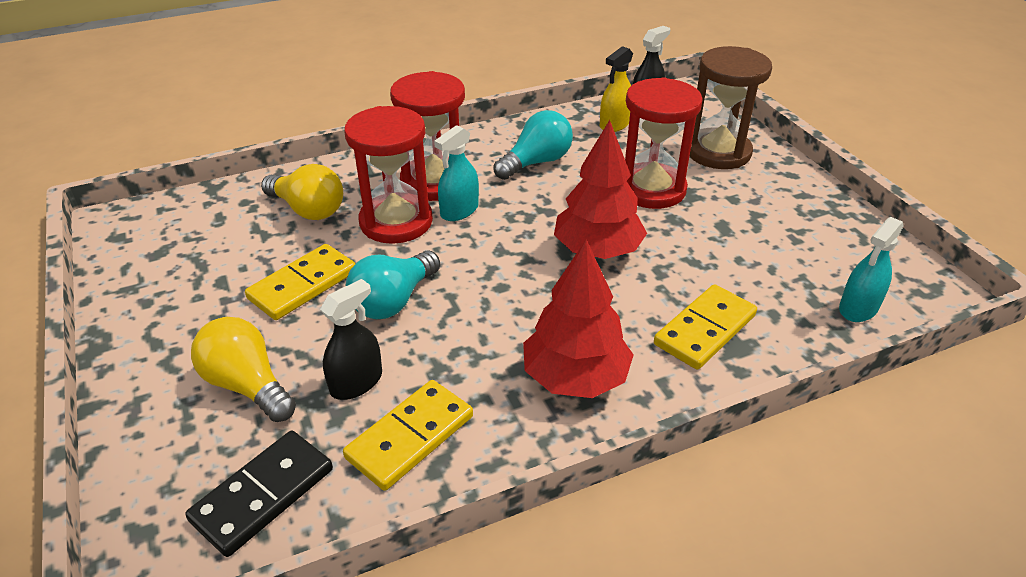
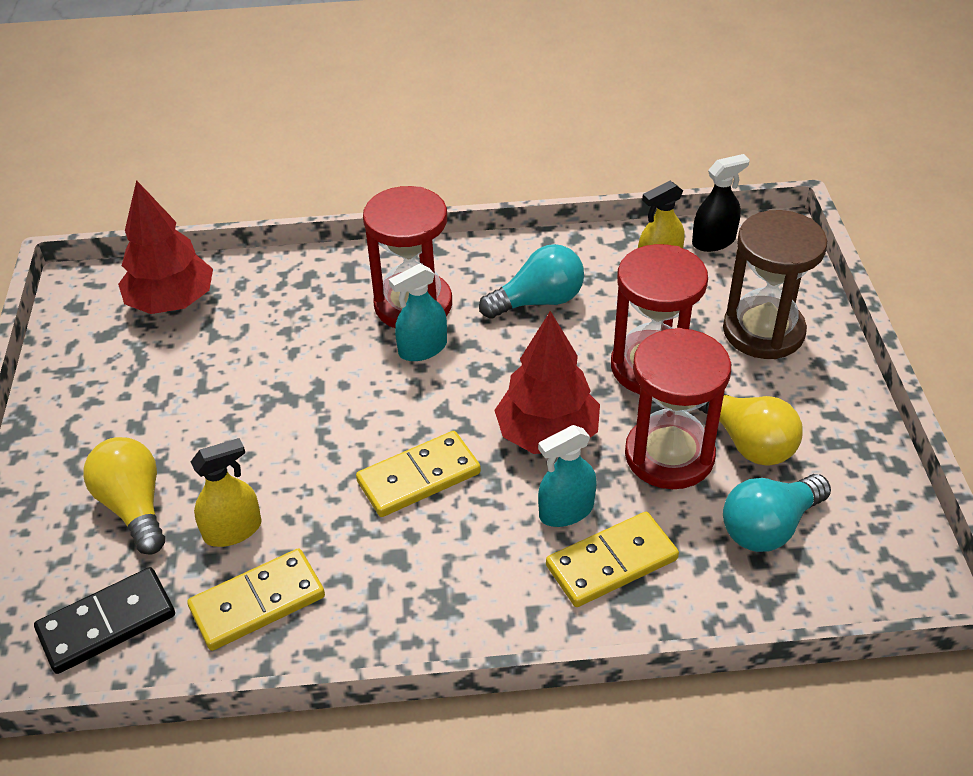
camera: 20 degrees right, 5 degrees up
yellow domino [245,244,355,320] -> yellow domino moved to [356,431,481,517]
yellow light bulb [261,164,343,220] -> yellow light bulb moved to [698,393,803,465]
black spray bottle [320,279,382,400] -> yellow spray bottle [191,438,262,547]
red hourglass [345,106,433,244] -> red hourglass moved to [625,328,731,489]
turquoise light bulb [346,250,440,319] -> turquoise light bulb moved to [723,474,831,552]
red tree [523,240,633,398] -> red tree moved to [118,180,213,314]
turquoise spray bottle [839,217,904,322] -> turquoise spray bottle moved to [538,425,597,527]

